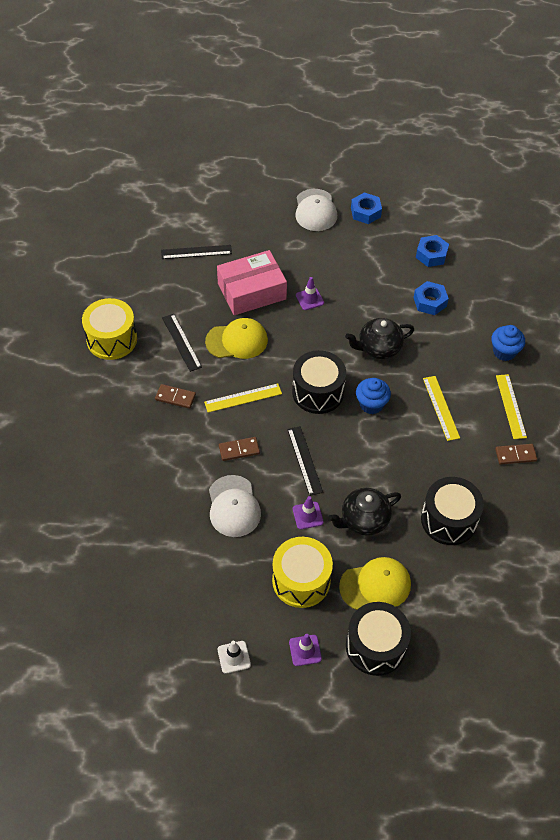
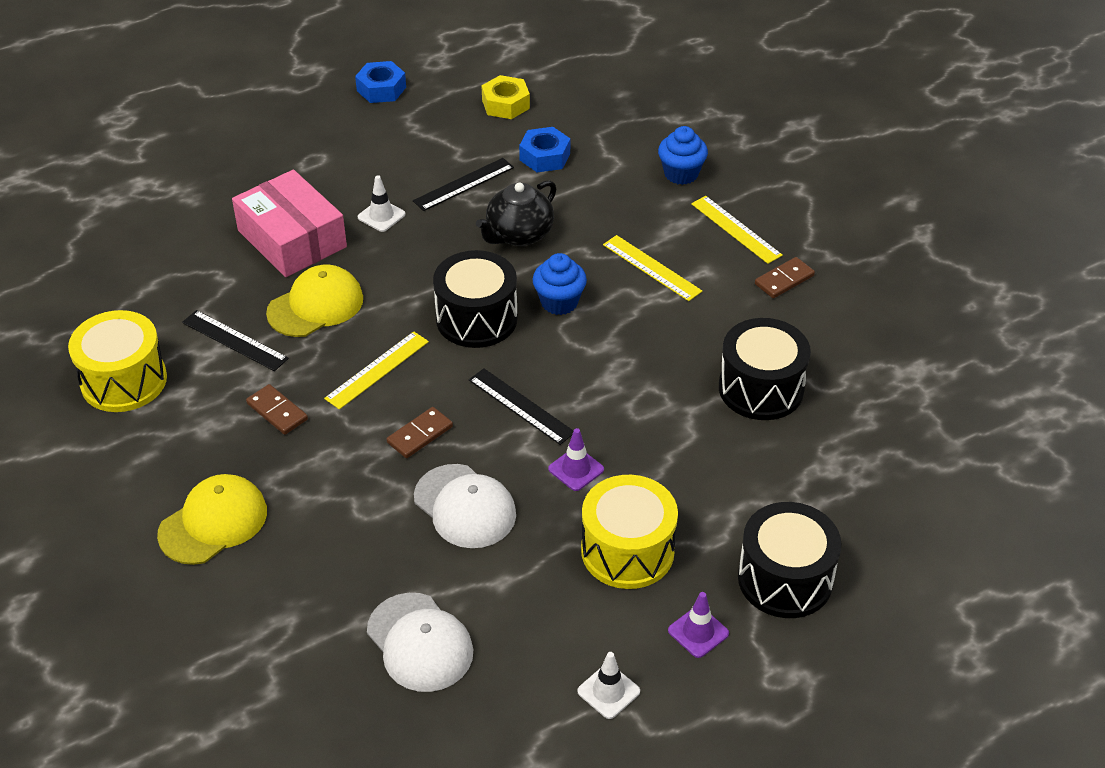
camera: 30 degrees left, 10 degrees down
brown domino [155,384,196,409] -> brown domino turned 60 degrees clockwise [246,384,308,435]
black ruler [161,245,232,259] -> black ruler moved to [413,158,514,211]
pink box [217,250,287,315] -> pink box turned 75 degrees counterclockwise [232,170,347,277]
white cap [295,189,337,231] -> white cap moved to [367,593,473,692]
purple traffic cone [296,277,324,310] -> white traffic cone [358,175,405,232]
black teapot [328,488,401,536] -> none
yellow cap [339,557,411,610] -> yellow cap moved to [157,474,267,565]
blue nut [416,235,449,267] -> yellow nut [481,75,530,119]

